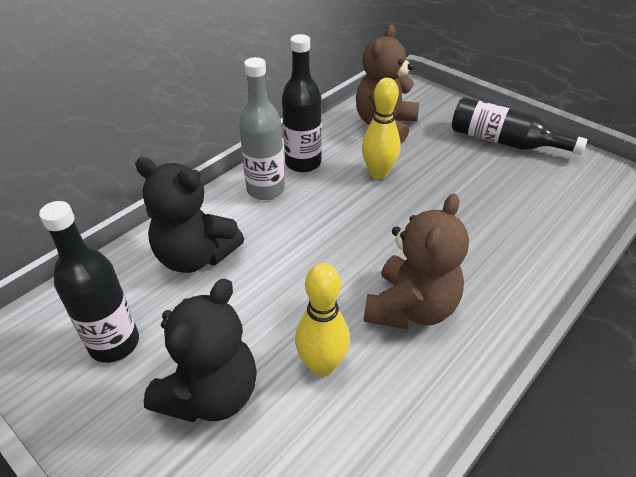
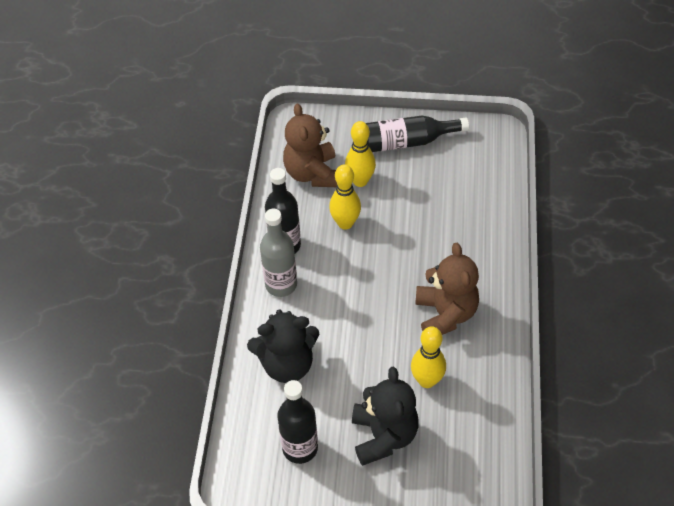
camera: 35 degrees left, 10 degrees up
none -> yellow bowling pin [345,121,376,187]

